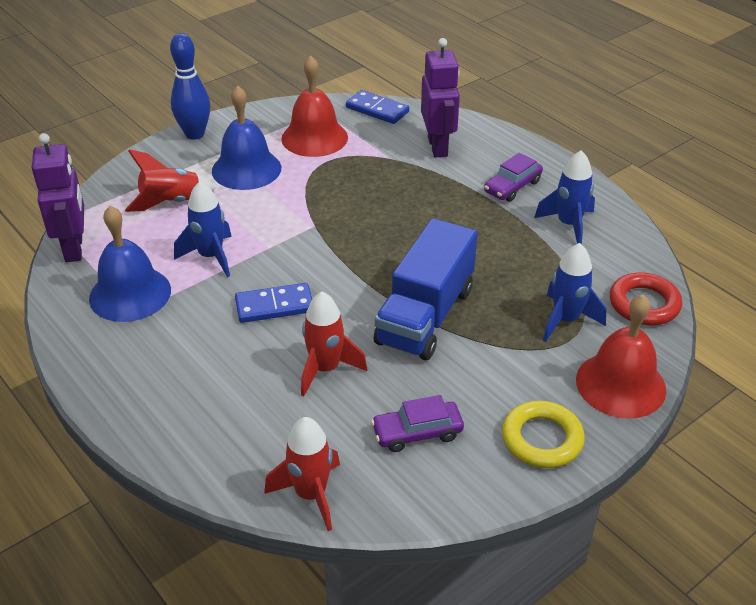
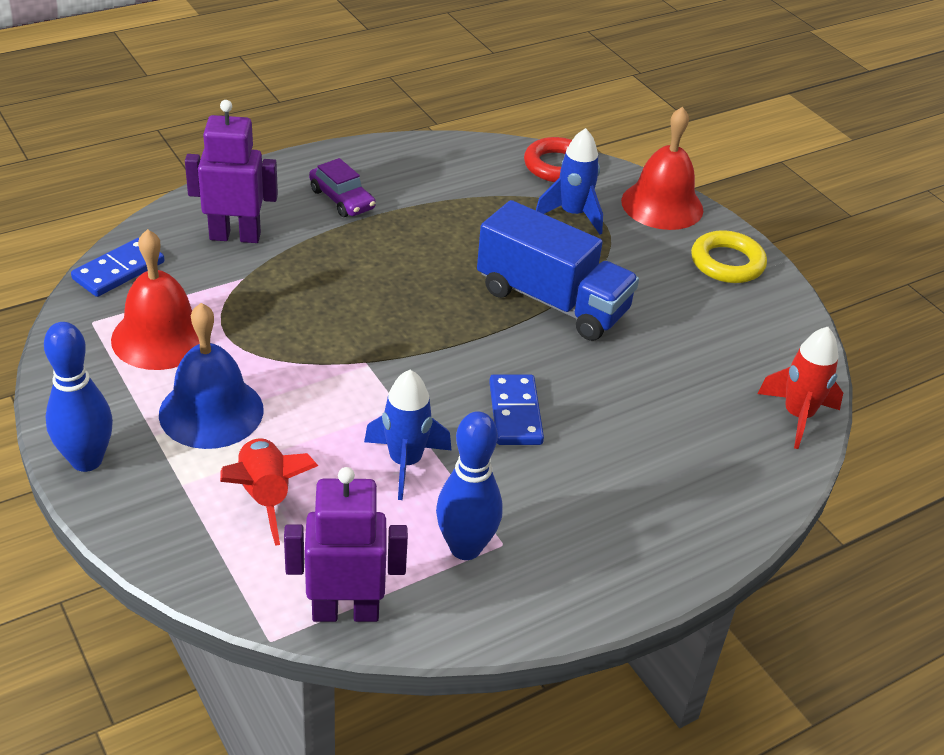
camera: 85 degrees left, 0 degrees up
blue bell [89,205,171,322] -> blue bowling pin [436,411,503,560]
red rocket [301,292,367,396] -> none
purple car [371,395,464,452] -> none
blue rocket [534,150,595,244] -> none

